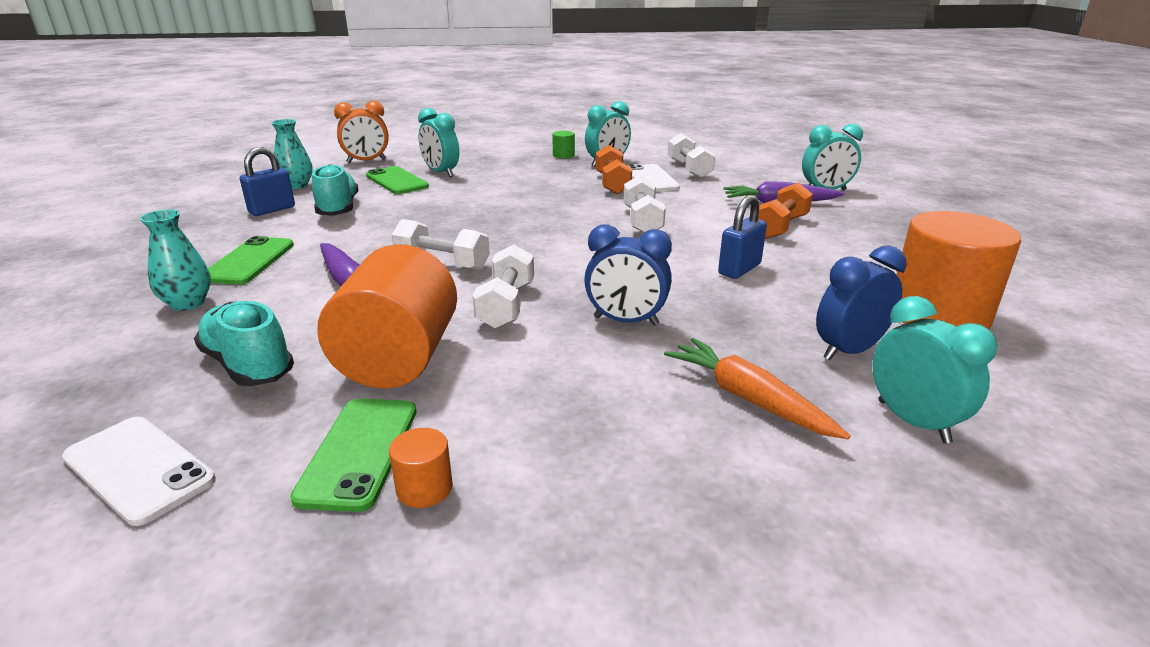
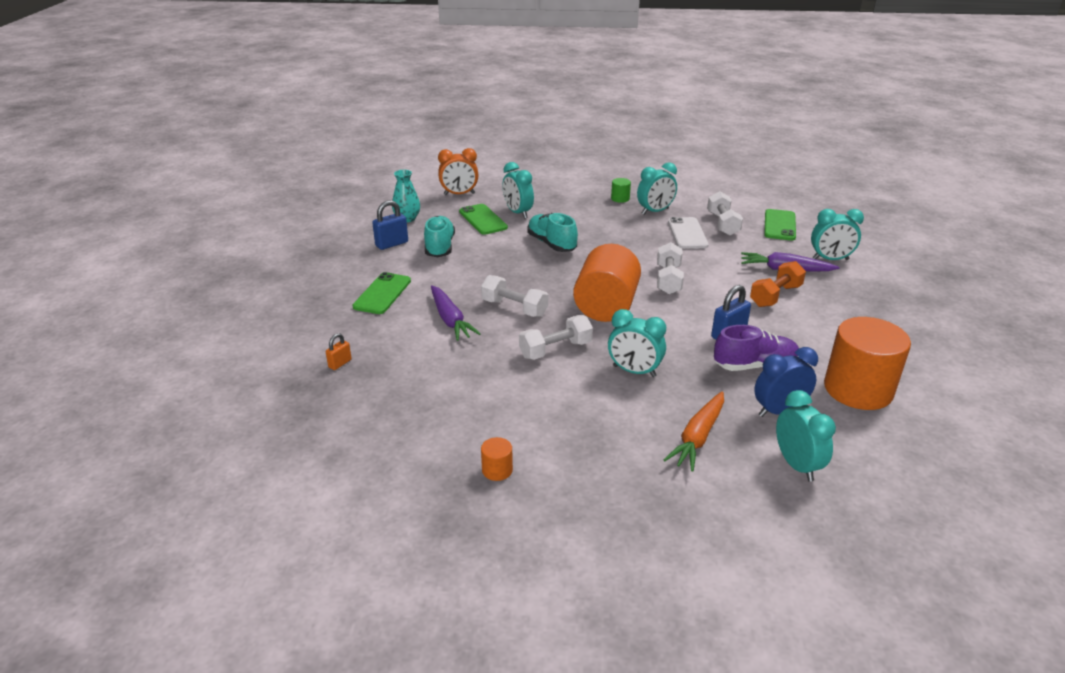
camera: 10 degrees right, 5 degrees up
white phone [62,417,216,526] -> none
turquoise vase [140,209,211,311] -> none
turquoise shoe [194,301,294,386] -> turquoise shoe moved to [528,213,578,252]
green phone [290,398,417,512] -> green phone moved to [764,209,796,241]
orange cylinder [317,244,457,389] -> orange cylinder moved to [573,244,641,322]
white dumbbell [473,244,534,329] -> white dumbbell turned 45 degrees clockwise [519,315,593,360]
blue clock [584,224,672,326] -> turquoise clock [608,309,666,377]
orange dumbbell [595,145,632,194] -> none
orange carrot [664,338,851,440] -> orange carrot turned 120 degrees counterclockwise [664,391,724,471]
none -> orange padlock [326,333,352,370]
none -> purple shoe [714,325,799,371]

